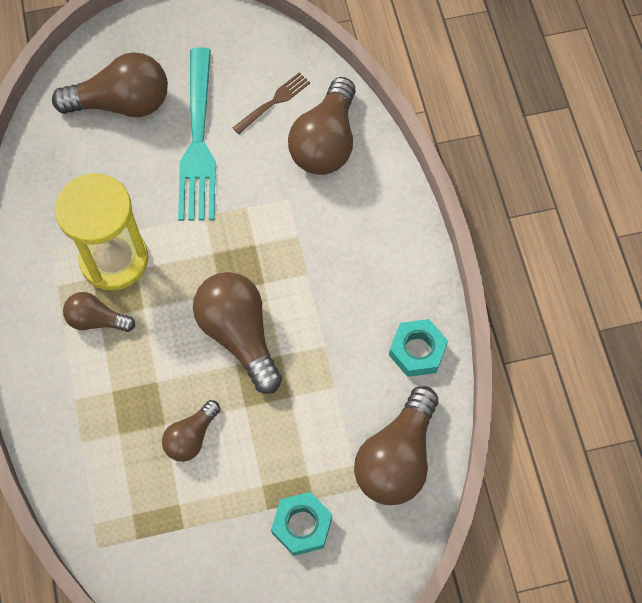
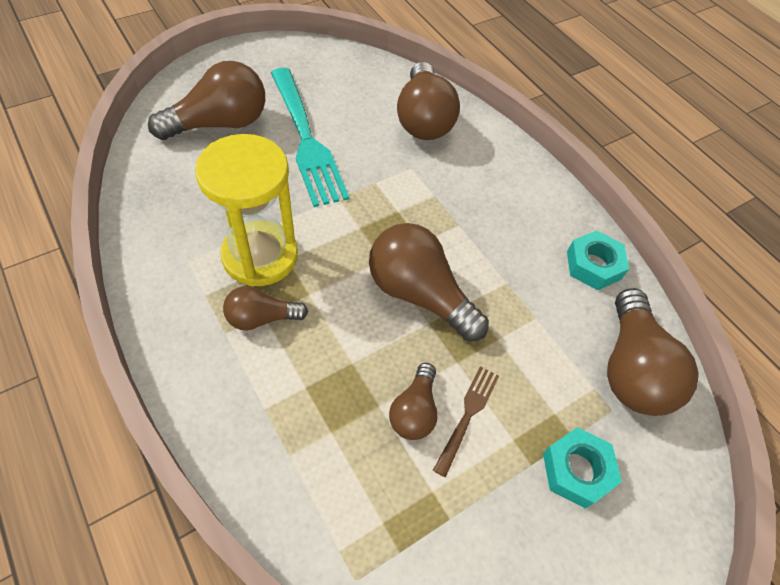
camera: 25 degrees left, 10 degrees down
brown fork [233,72,310,134] -> brown fork moved to [433,366,499,477]

